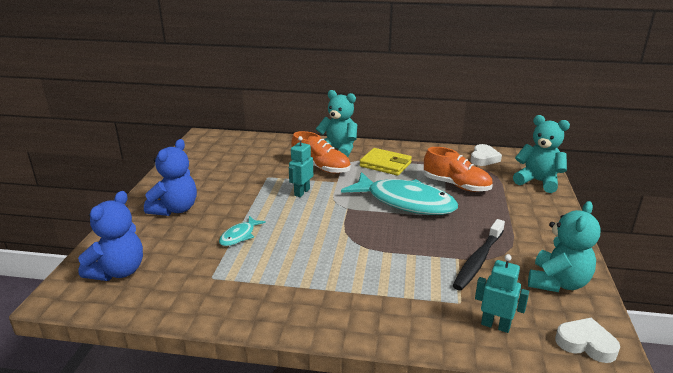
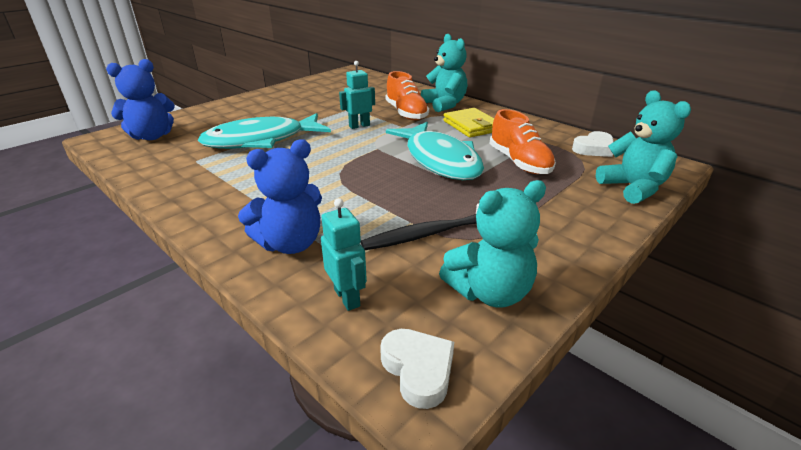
camera: 35 degrees right, 5 degrees up
blue teddy bear [144,139,197,216] -> blue teddy bear moved to [238,139,322,254]
turquoise fish [219,216,266,246] -> turquoise fish [198,113,331,149], size x2.27

